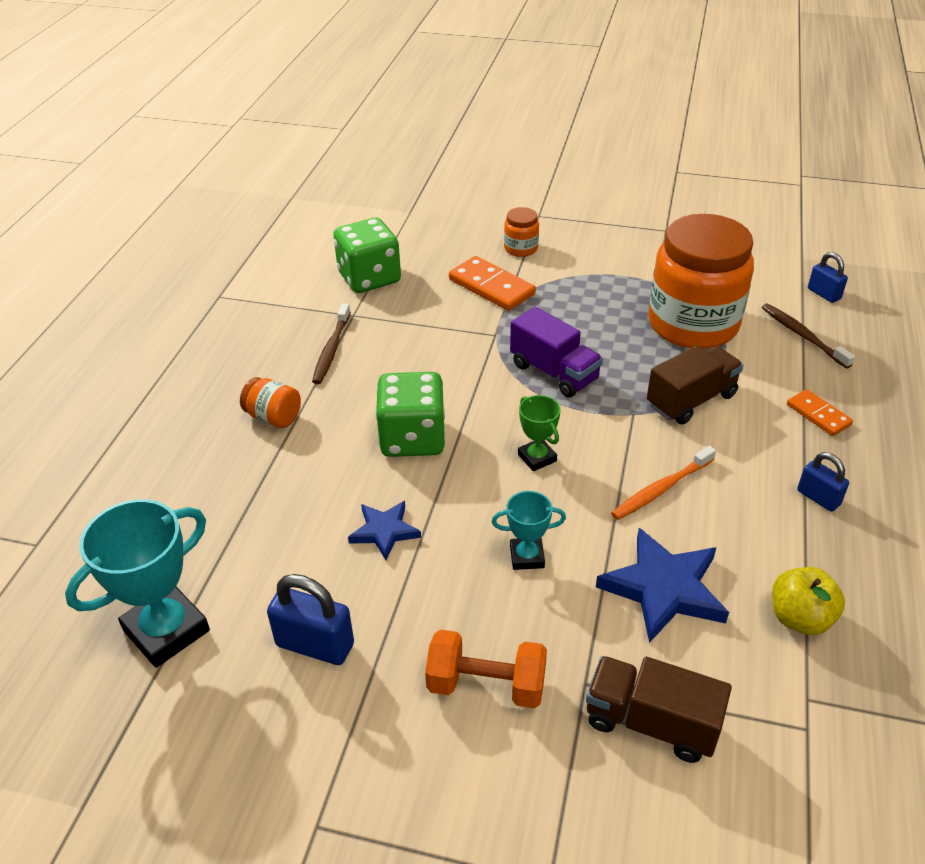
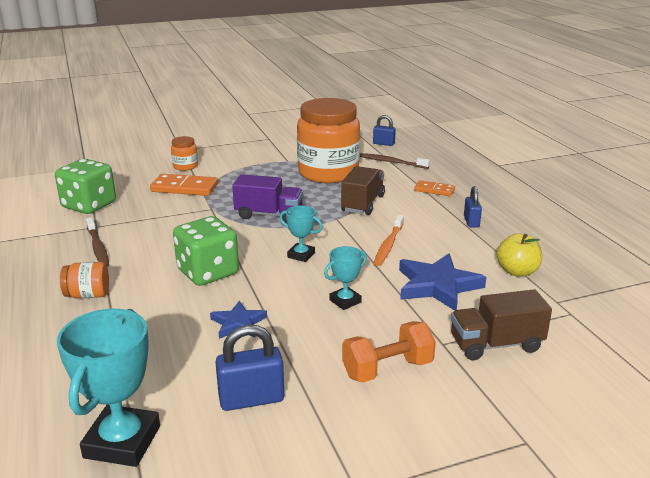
camera: 35 degrees left, 15 degrees down
green trophy [518,395,561,471] -> turquoise trophy [279,205,323,262]
blue padlock [797,452,849,512] -> blue padlock turned 75 degrees clockwise [464,186,482,227]

